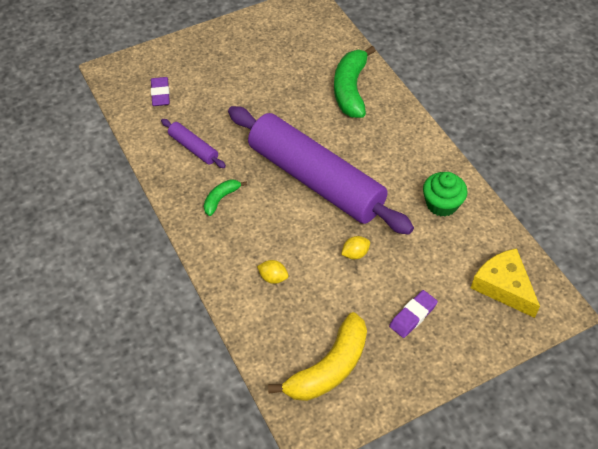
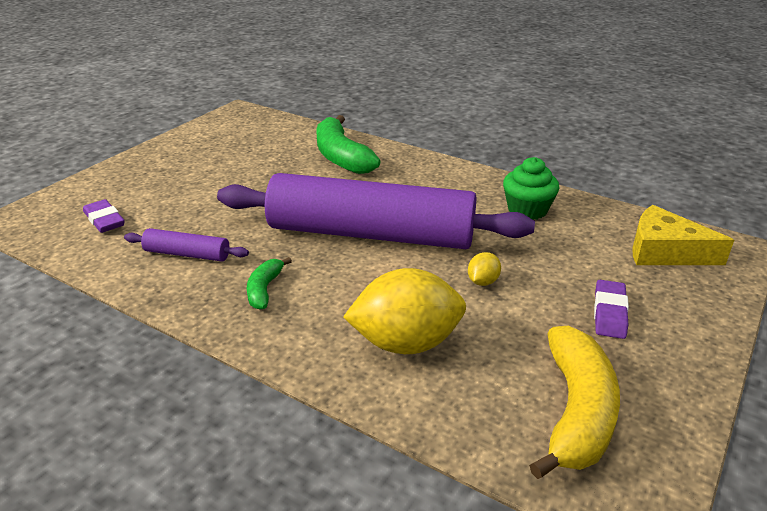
camera: 30 degrees left, 20 degrees down
yellow lemon [257,260,288,284] -> yellow lemon [343,268,466,354], size x2.31

